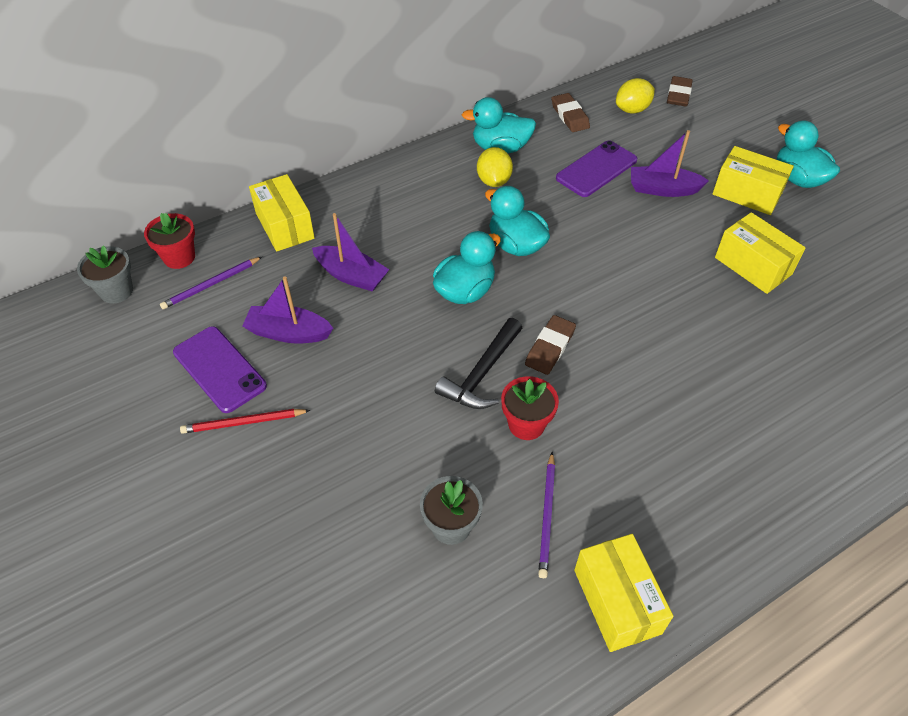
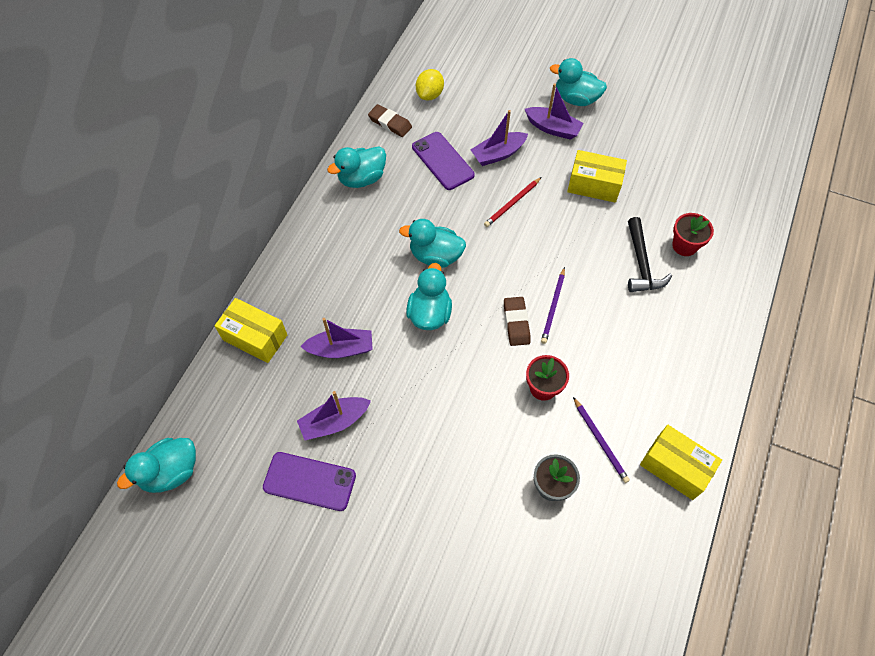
camera: 35 degrees left, 10 degrees up
grey flower pot [77,245,133,304] -> turquoise duck [117,438,196,493]
red flower pot [144,213,195,269] -> red flower pot moved to [672,213,714,256]
purple pencil [160,257,262,309] -> purple pencil moved to [541,267,565,344]
red pencil [180,409,310,434] -> red pencil moved to [484,177,542,227]
black hammer [435,318,522,409] -> black hammer moved to [628,217,672,292]
yellow lemon [477,147,513,187] -> none
purple phone [556,141,637,197] -> purple phone turned 45 degrees counterclockwise [412,132,475,190]
brown eraser [667,76,693,106] -> none
yellow box [712,146,794,215] -> purple boat [525,84,584,140]

